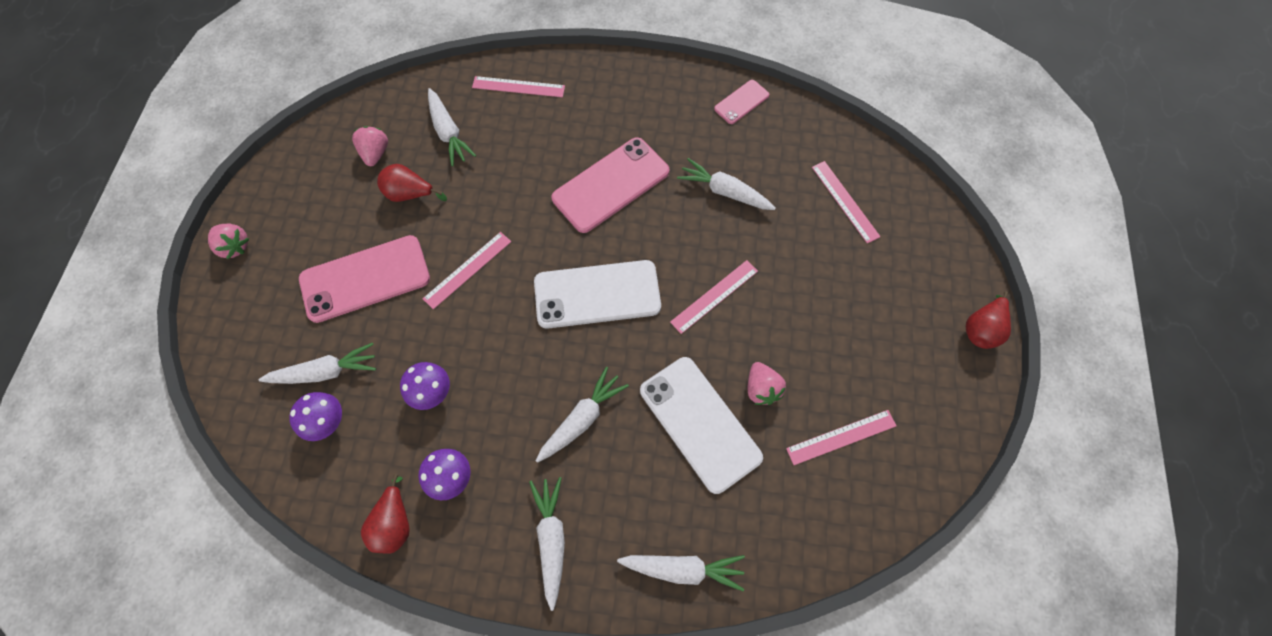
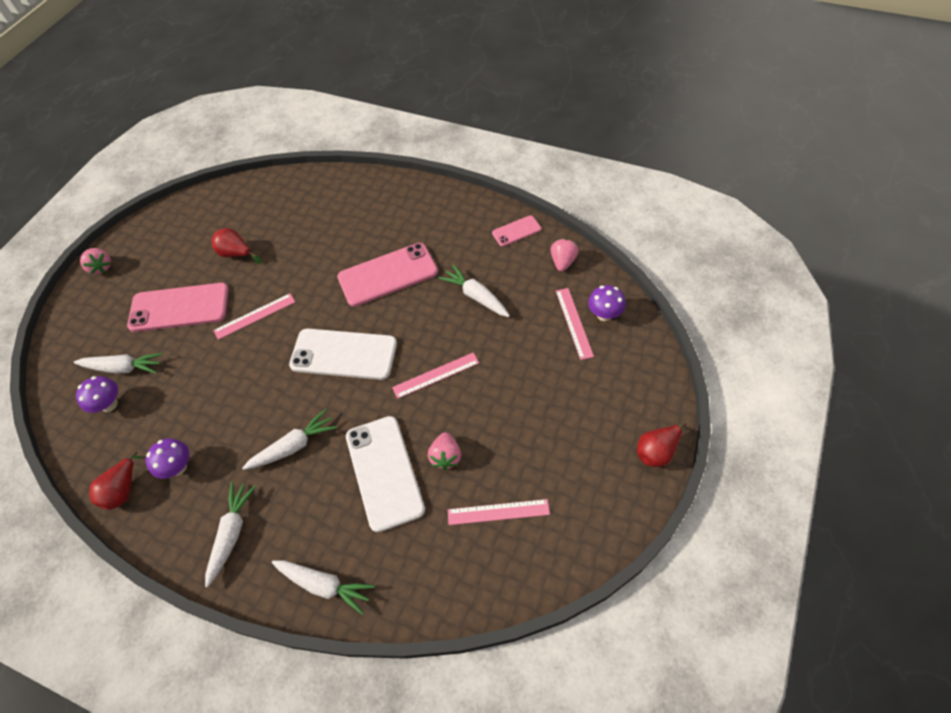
camera: 20 degrees right, 10 degrees down
pink strawberry [352,126,388,166] -> pink strawberry moved to [550,239,579,271]
purple mushroom [400,362,450,410] -> purple mushroom moved to [588,285,626,321]
white carrot [428,88,476,166] -> none
pink ruler [472,76,565,97] -> none

